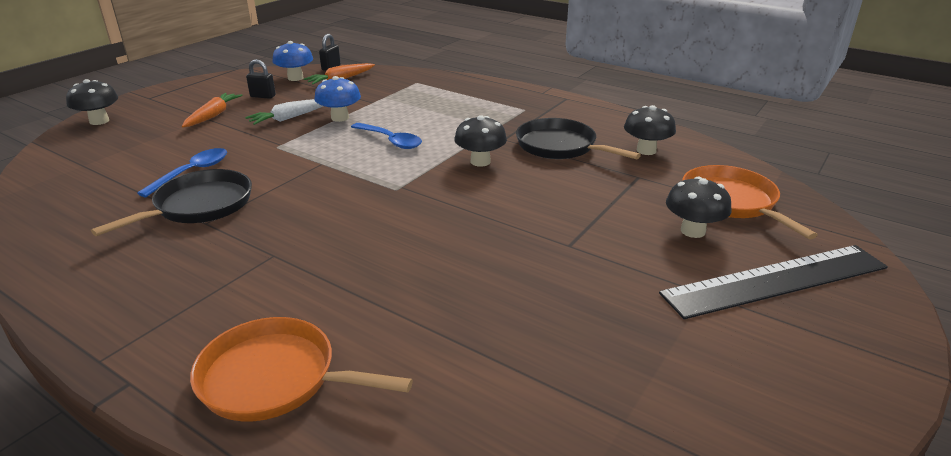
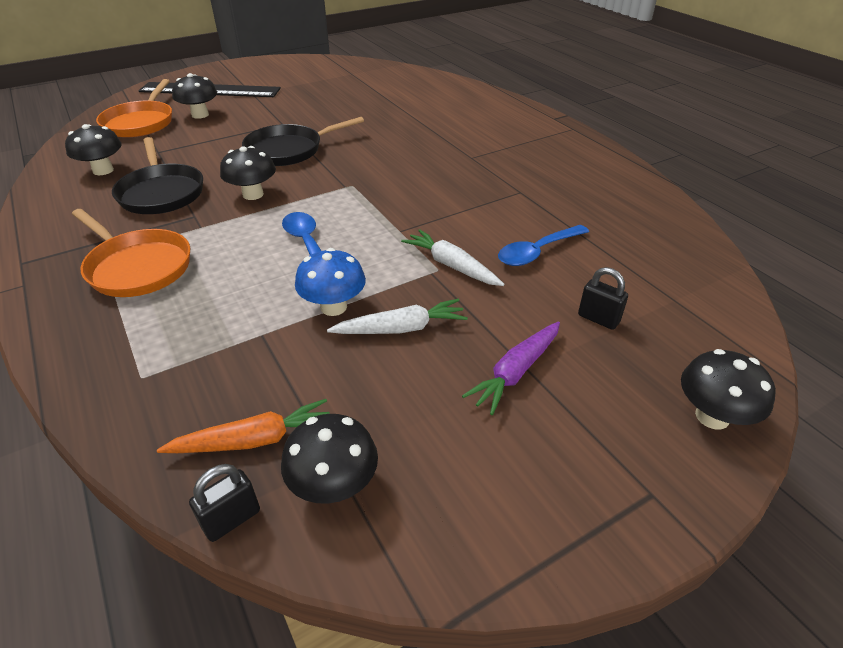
camera: 155 degrees left, 10 degrees up
black pan [91,169,252,236] -> black pan moved to [242,117,364,166]
orange carrot [182,93,243,127] -> purple carrot [462,321,560,415]
orange pan [190,317,413,421] -> orange pan moved to [72,209,190,297]
black padlock [246,59,276,99] -> black padlock moved to [578,267,628,330]
blue mushroom [272,41,313,81] -> black mushroom [281,414,378,504]
none -> white carrot [401,229,504,286]

